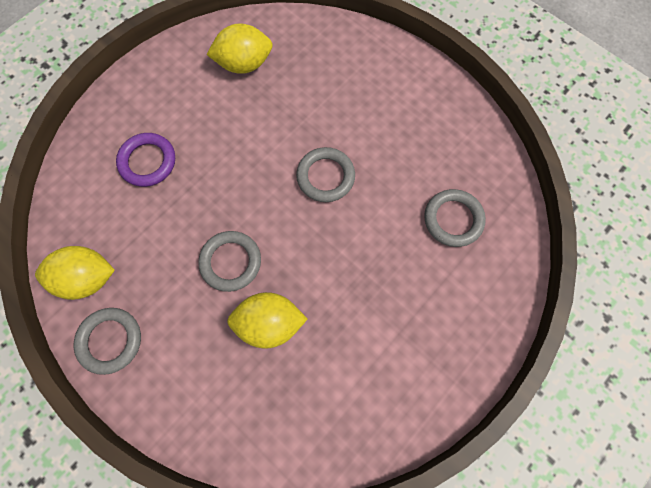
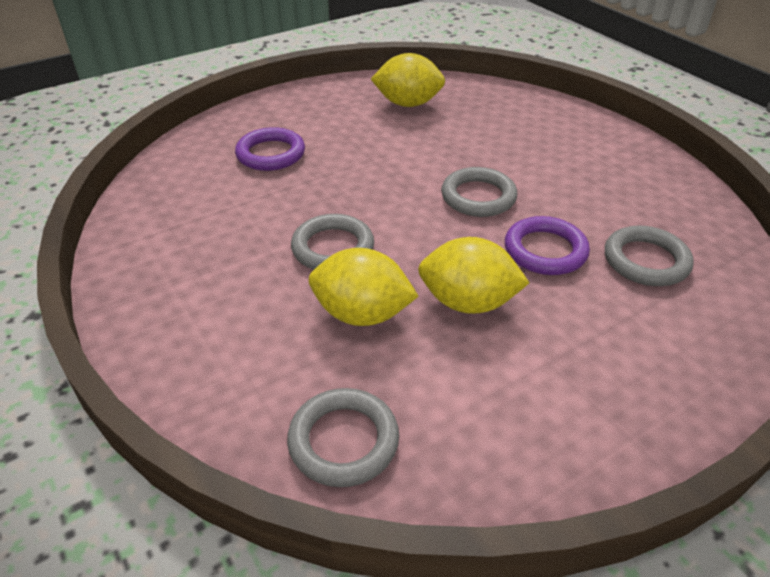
camera: 15 degrees right, 30 degrees down
yellow lemon [35,246,115,300] -> yellow lemon moved to [418,237,529,314]
grey ring [74,308,141,375] -> grey ring moved to [287,388,399,487]
none -> purple ring [505,216,590,275]

